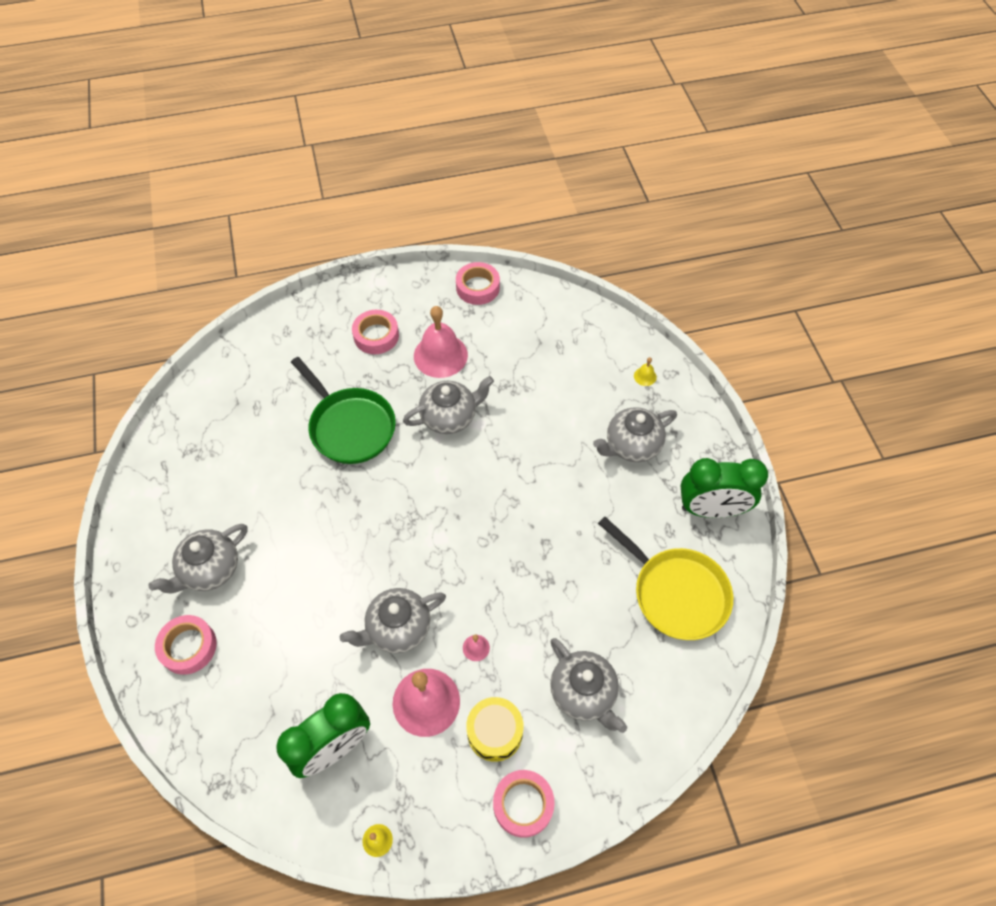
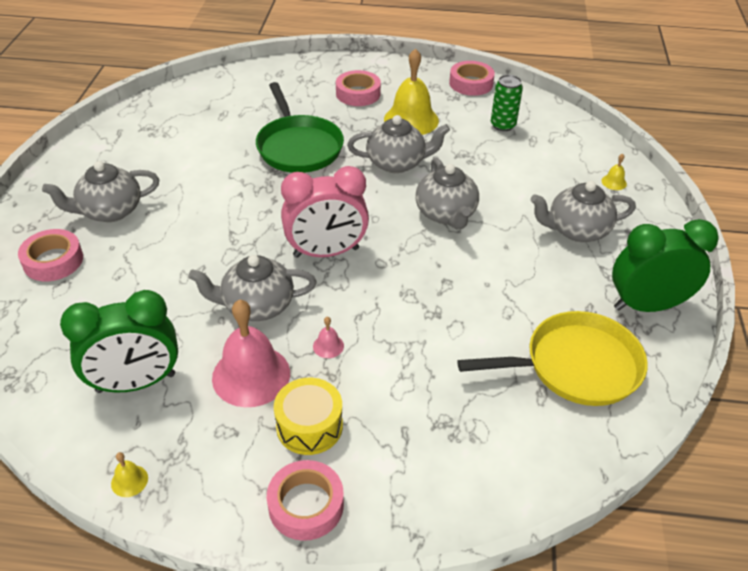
camera: 20 degrees right, 15 degrees down
pink bell [414,306,468,378] -> yellow bell [384,48,439,135]
grey teapot [550,638,627,733] -> grey teapot moved to [415,158,479,230]
yellow pan [598,517,733,640] -> yellow pan turned 75 degrees counterclockwise [457,311,648,406]
green clock [680,458,768,518] -> green clock turned 150 degrees clockwise [612,219,719,312]
none -> pink clock [281,166,369,258]
none -> green can [491,75,523,131]

